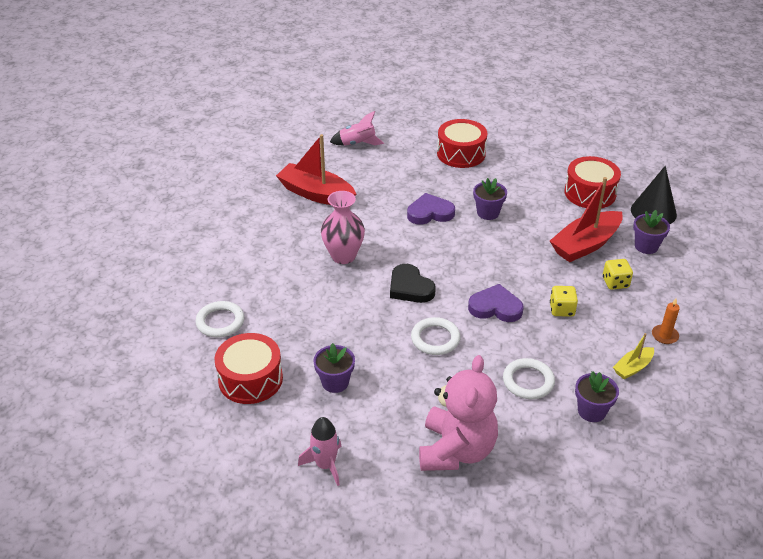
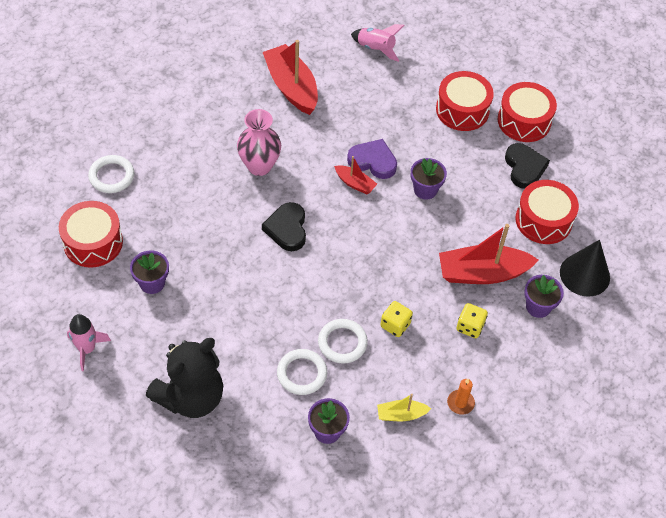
camera: 30 degrees right, 15 degrees up
white ring [411,317,460,355] -> white ring moved to [318,319,368,364]
pink teddy bear [419,355,498,471] -> black teddy bear [146,338,223,418]
purple heart [468,284,524,322] -> none
none -> red boat [334,156,377,194]
none -> red drum [498,82,557,142]
none -> black heart [505,143,550,189]

